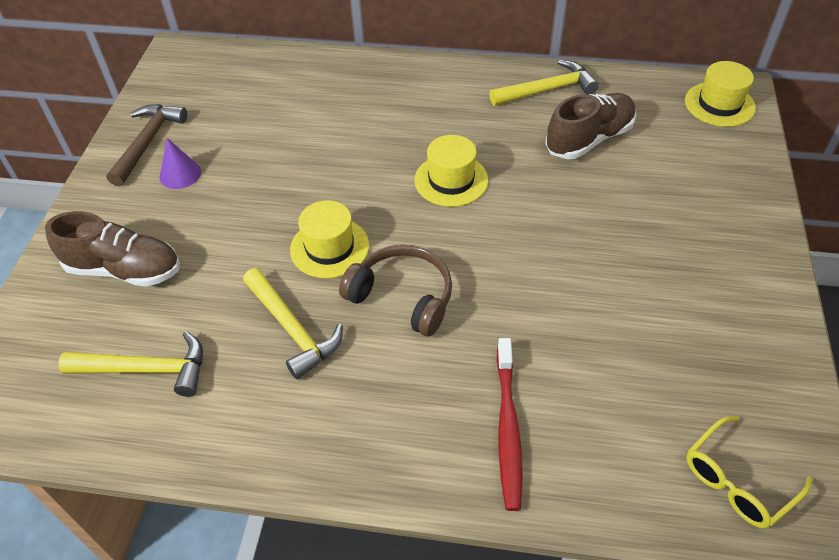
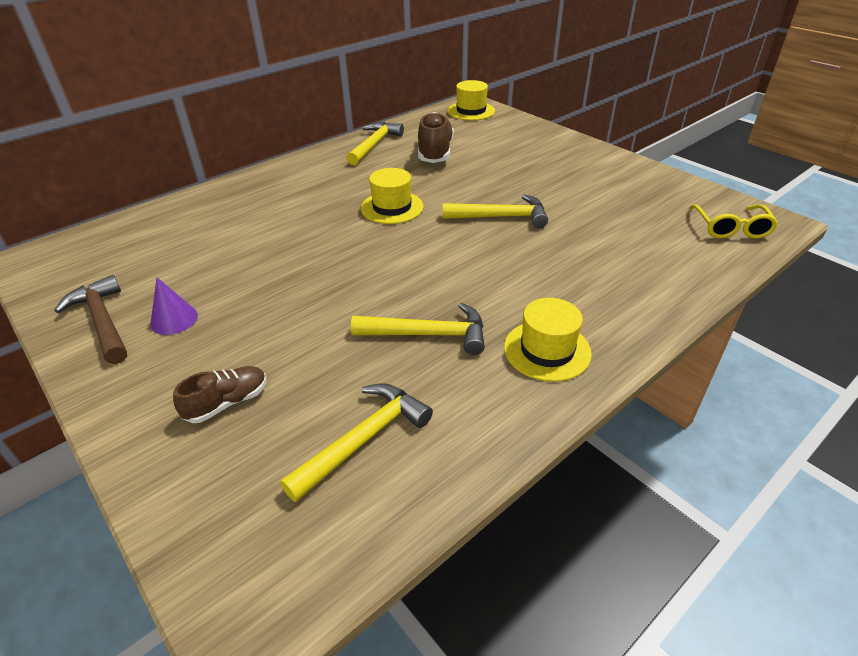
camera: 50 degrees left, 10 degrees down
brown shoe [45,211,180,287] -> brown shoe [173,366,267,423], size x0.61
yellow hat [290,200,369,278] -> yellow hat moved to [504,298,592,382]
brown headphones [339,245,452,336] -> none
red toothbrush [497,338,523,511] -> none
none -> yellow hammer [443,195,548,228]

